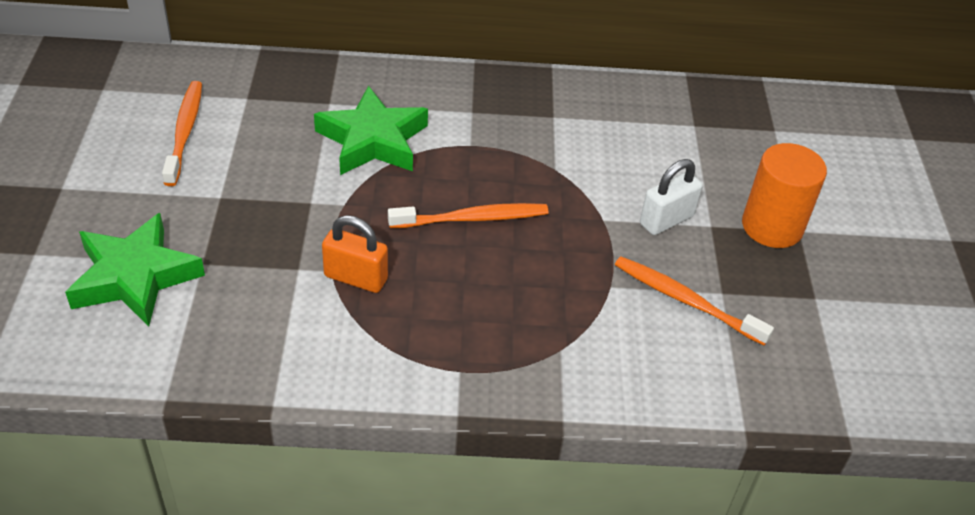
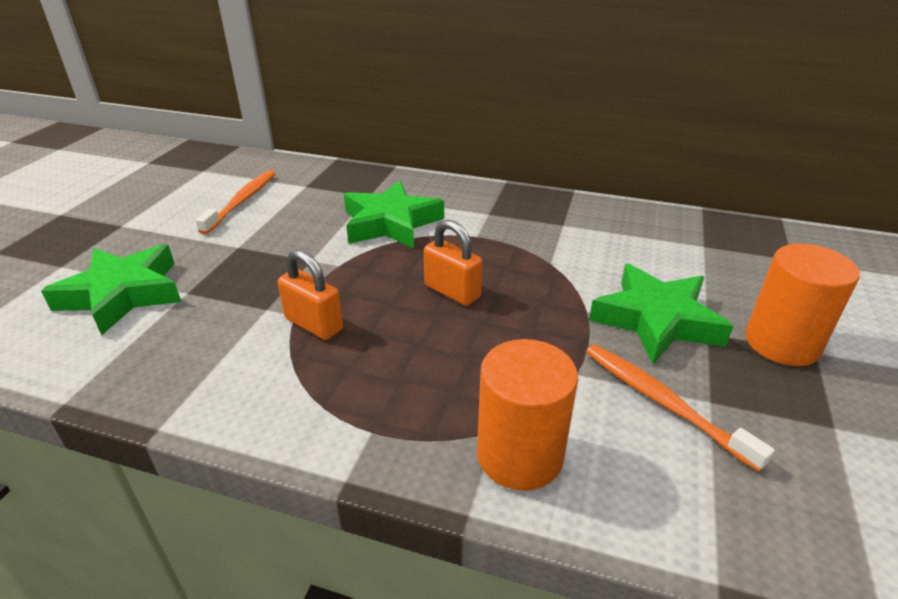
camera: 20 degrees right, 10 degrees down
orange toothbrush [388,203,549,228] -> orange padlock [424,219,482,306]
white padlock [640,159,703,235] -> green star [589,264,733,364]
none -> orange cylinder [477,339,578,491]

